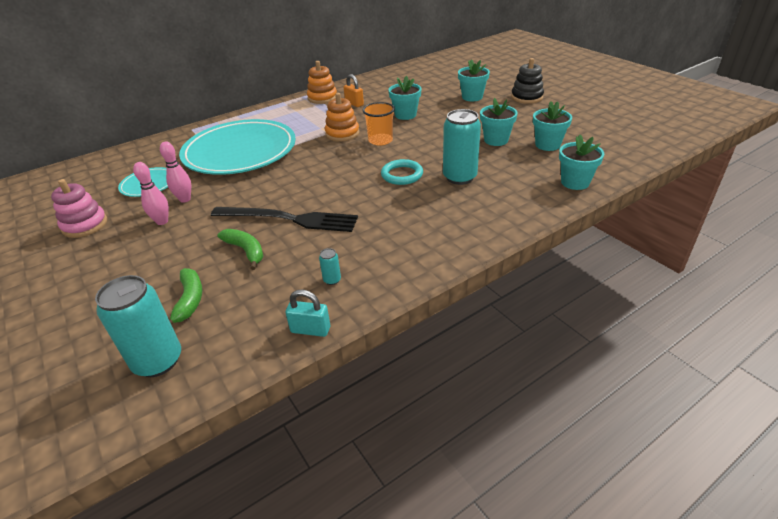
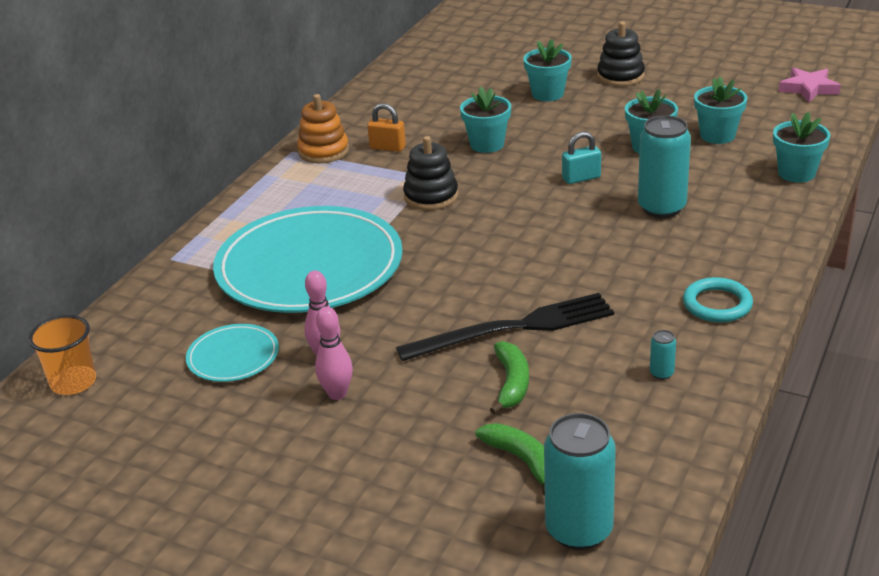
camera: 30 degrees left, 5 degrees down
pink stacking toy [51,179,107,238] -> none
green banana [217,229,263,270] -> green banana turned 75 degrees clockwise [490,341,529,414]
turquoise padlock [285,290,330,337] -> turquoise padlock moved to [562,132,601,184]
orange stacking toy [325,93,359,142] -> black stacking toy [403,136,458,210]
orange cup [362,102,395,146] -> orange cup moved to [28,315,96,395]
turquoise ring [381,159,423,185] -> turquoise ring moved to [683,277,753,322]
none -> pink star [779,67,841,102]

